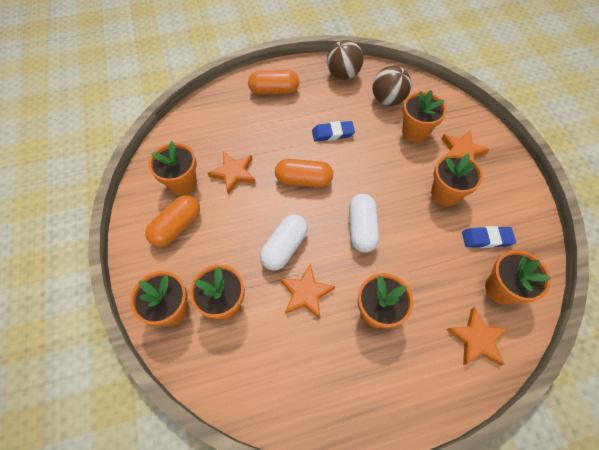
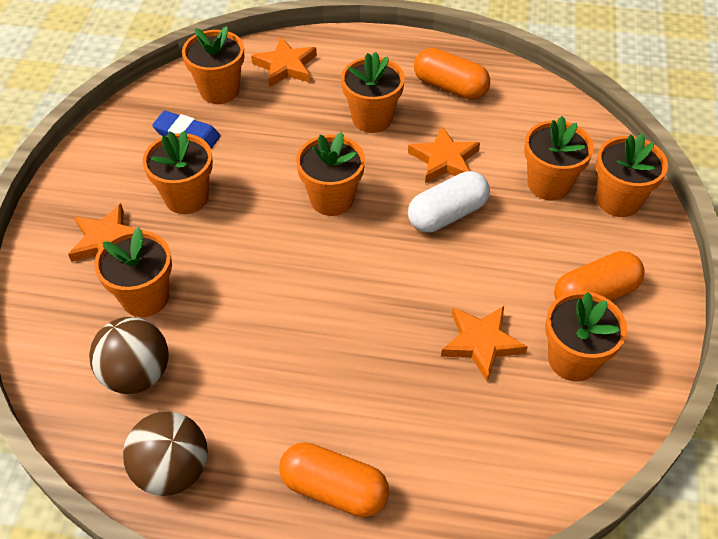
camera: 155 degrees left, 10 degrees down
orange capsule [275,159,333,187] -> orange capsule moved to [414,48,490,100]
blue eraser [312,121,355,142] -> none
white capsule [349,194,379,253] -> orange flower pot [296,132,365,216]

